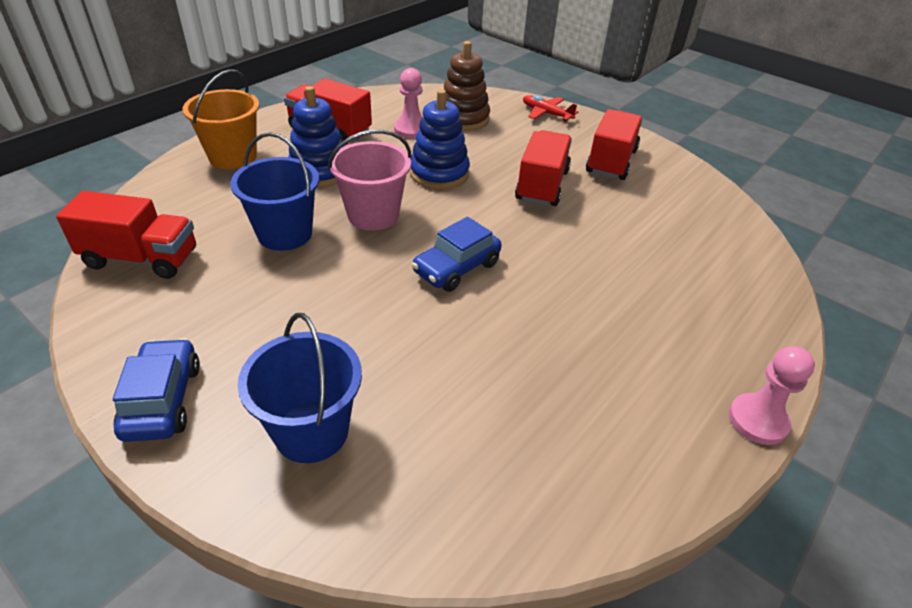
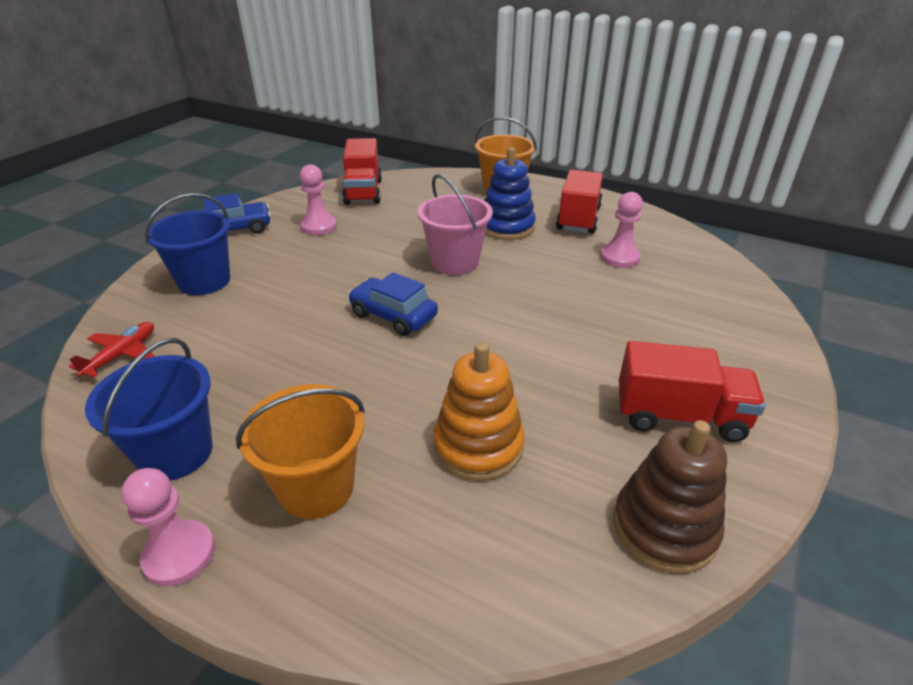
camera: 80 degrees right, 5 degrees down
blue bucket [230,132,319,251] -> blue bucket moved to [85,338,213,481]
blue stacking toy [410,89,470,190] -> none
brown stacking toy [444,41,490,131] -> brown stacking toy moved to [613,420,727,573]
red truck [515,130,572,206] -> none
red plane [523,95,578,122] -> red plane moved to [69,322,155,378]
none -> orange bucket [236,384,365,519]
none -> pink pawn [300,164,337,235]
none -> orange stacking toy [434,342,525,481]

